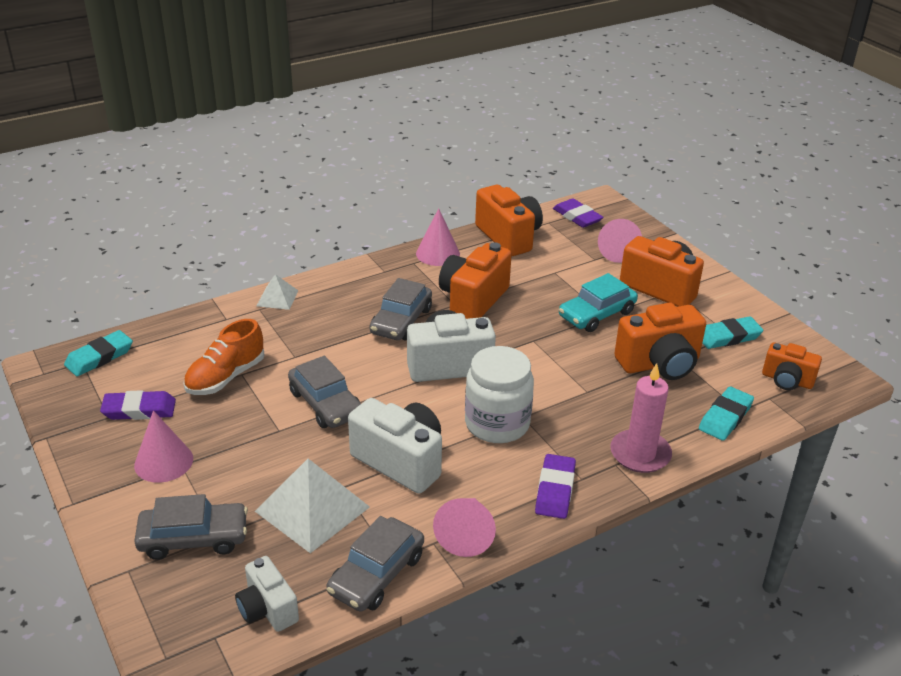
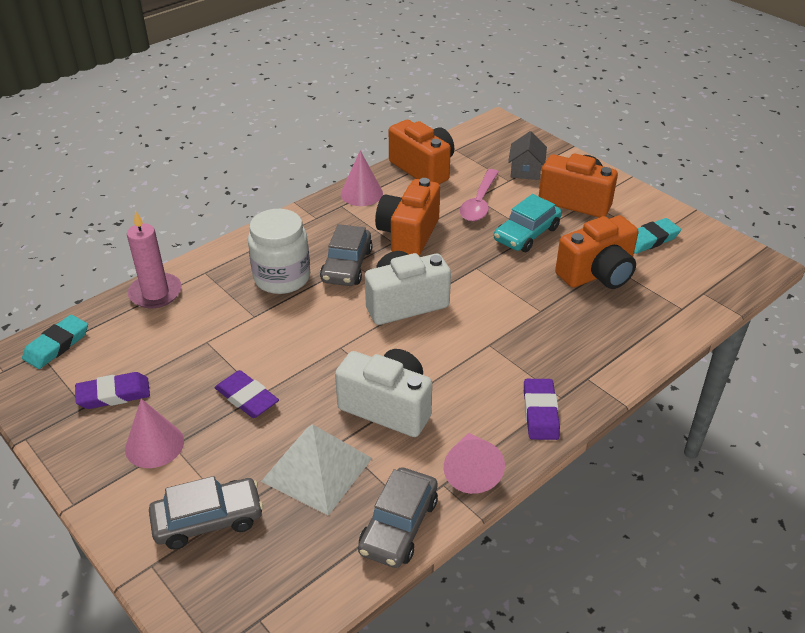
camera: 10 degrees left, 5 degrees up
orange shoe [183,319,264,395] -> none
white camera [235,556,299,632] -> none
white pyramid [257,274,298,310] -> none
grey car [288,356,361,428] -> none
white jar [465,346,534,443] -> white jar moved to [248,209,310,294]
purple eraser [553,198,604,228] -> purple eraser moved to [215,370,279,418]
pink cone [598,219,642,263] -> grey house [508,131,547,180]
pink candle [610,363,672,473] -> pink candle moved to [127,211,182,308]
turquoise eraser [699,387,754,441] -> none
orange camera [762,342,822,390] -> none
none -> pink spoon [460,169,499,221]

